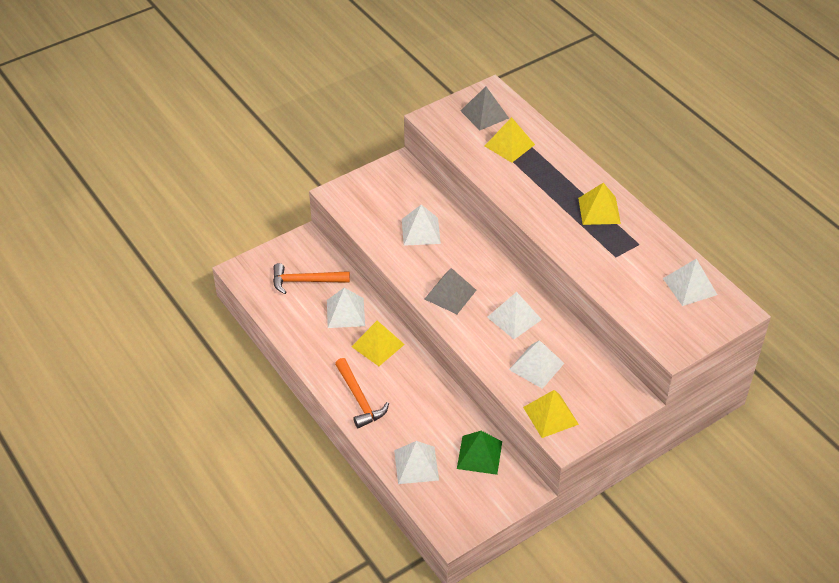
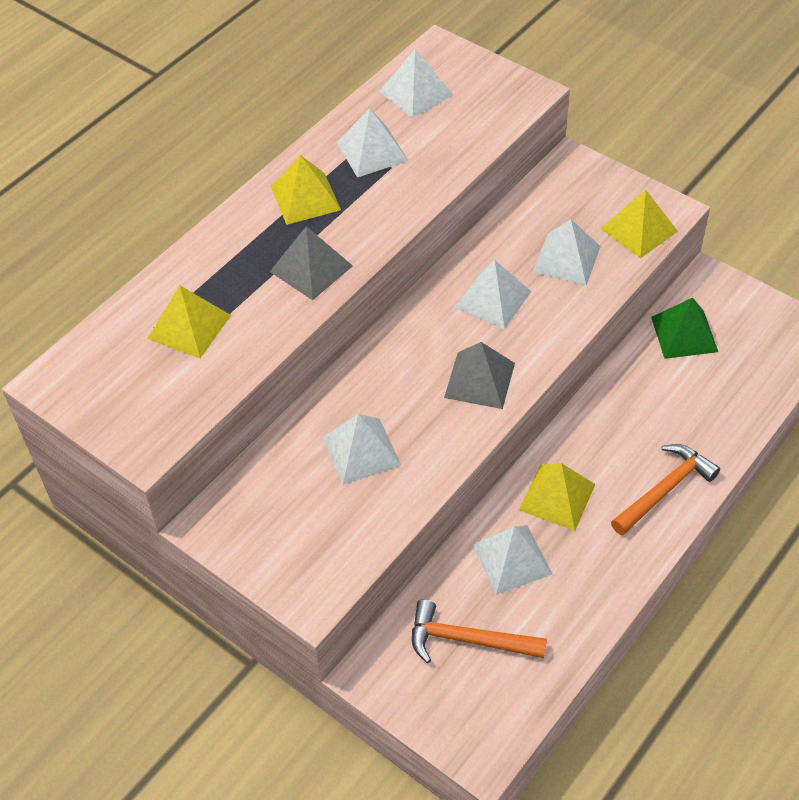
camera: 105 degrees left, 5 degrees up
orange hammer [273,263,350,294] -> orange hammer turned 120 degrees clockwise [412,599,547,663]
white pyramid [394,441,439,484] -> white pyramid moved to [337,108,408,177]
grey pyramid [460,87,509,130] -> grey pyramid moved to [270,226,353,300]

